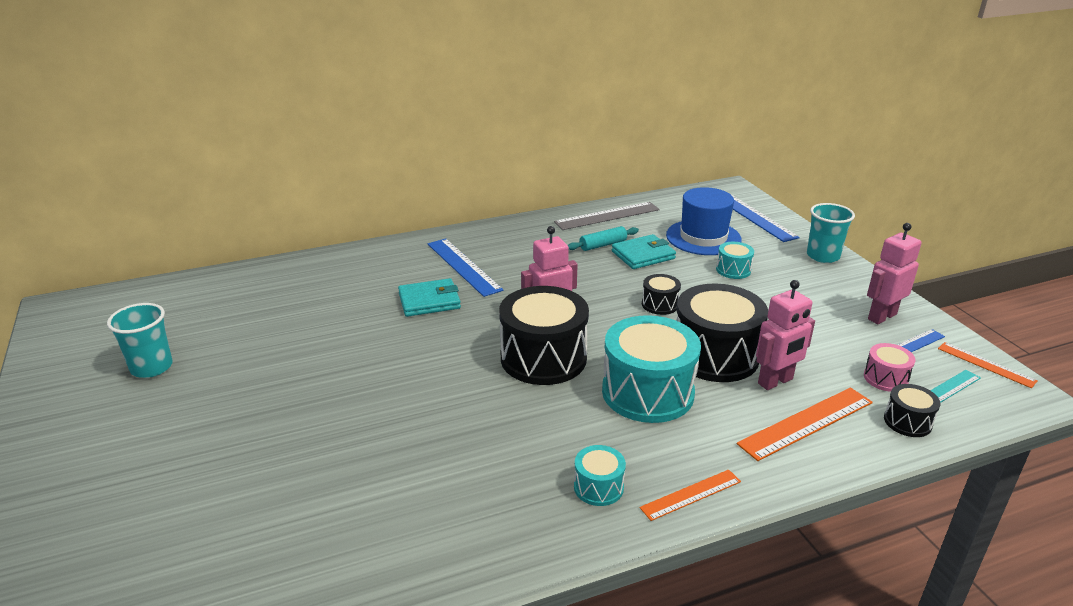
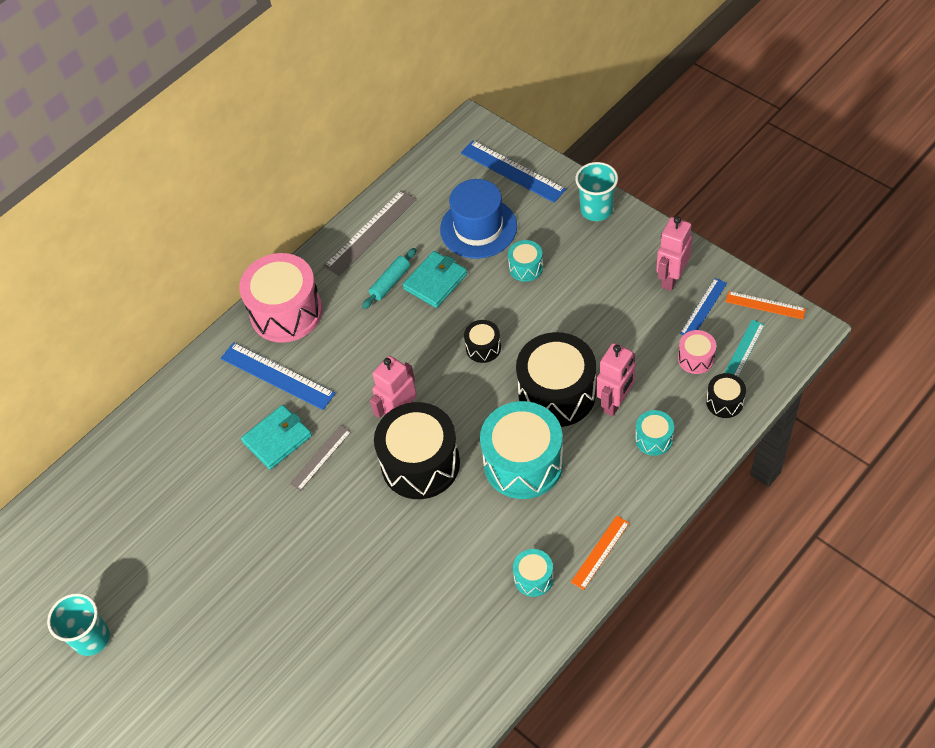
camera: 20 degrees left, 25 degrees up
orange ruler [737,387,873,461] -> turquoise drum [635,410,674,456]
none -> pink drum [239,253,323,343]
none -> grey ruler [289,425,352,491]

